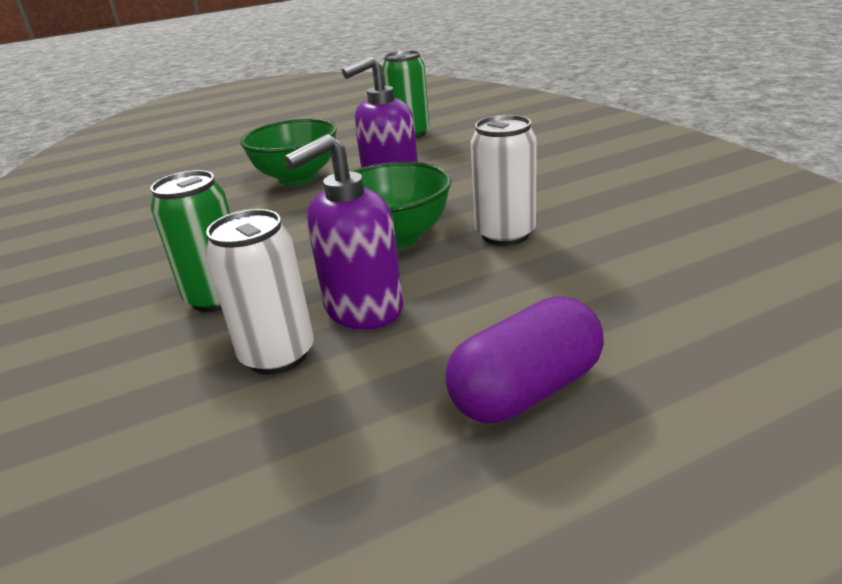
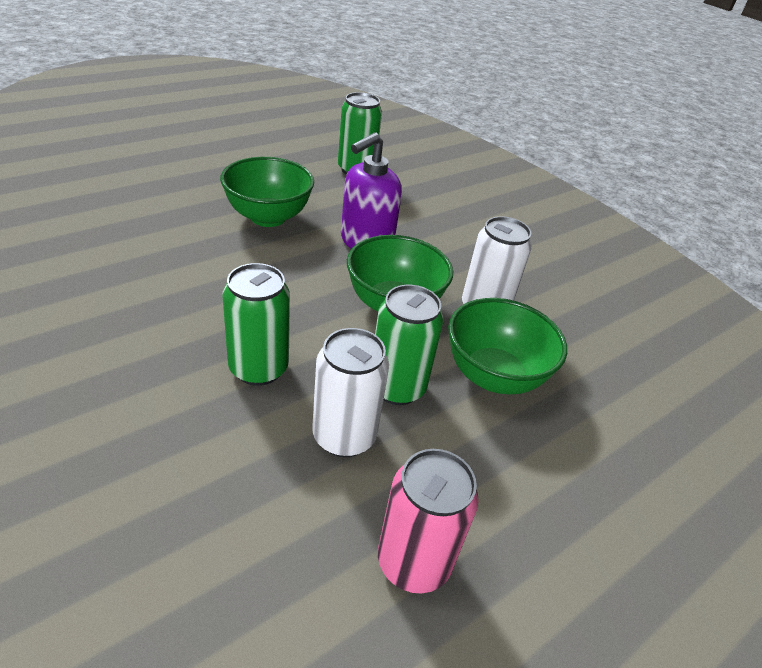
camera: 20 degrees left, 10 degrees up
purple soap dispenser [284,134,403,330] -> green can [375,285,443,405]
purple capsule [445,296,604,423] -> none
none -> pink can [378,449,479,594]
none -> green bowl [448,298,567,394]

